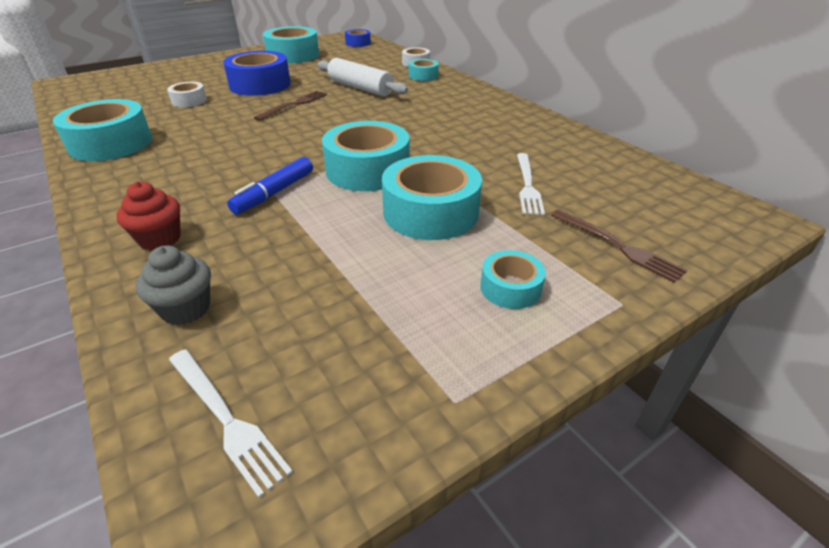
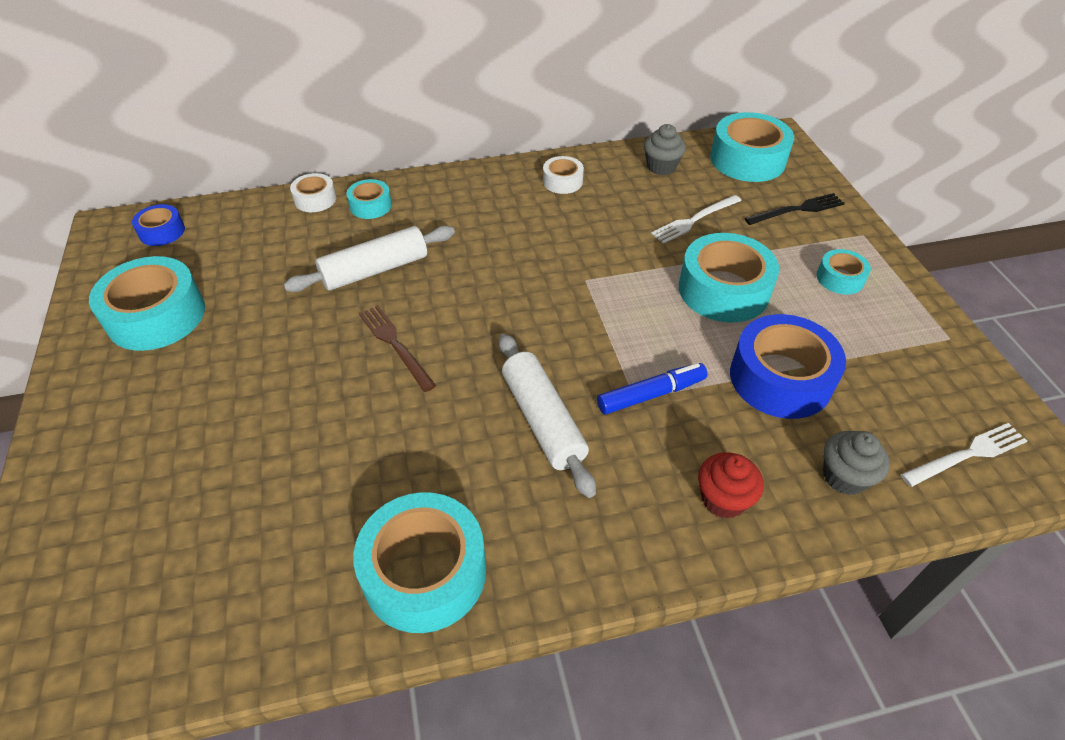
camera: 70 degrees left, 10 degrees up
white tape [167,82,207,107] -> white tape moved to [543,156,584,194]
blue tape [223,51,291,96] -> blue tape moved to [730,314,846,419]
blue marker [227,157,313,214] -> blue marker turned 75 degrees counterclockwise [597,363,707,415]
turquoise tape [322,121,410,191] -> turquoise tape moved to [710,112,794,182]
white fork [517,153,545,215] -> white fork turned 120 degrees clockwise [651,195,741,244]
brown fork [551,210,687,283] -> black fork [745,193,845,225]
none -> white rolling pin [499,334,596,498]
none -> grey cupcake [644,124,686,175]

